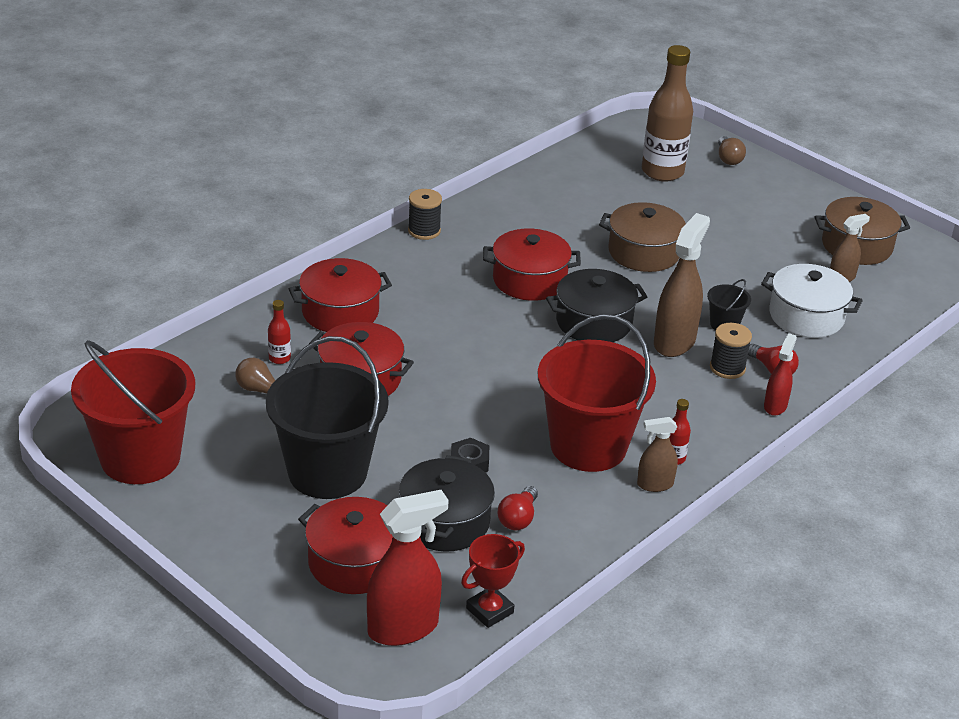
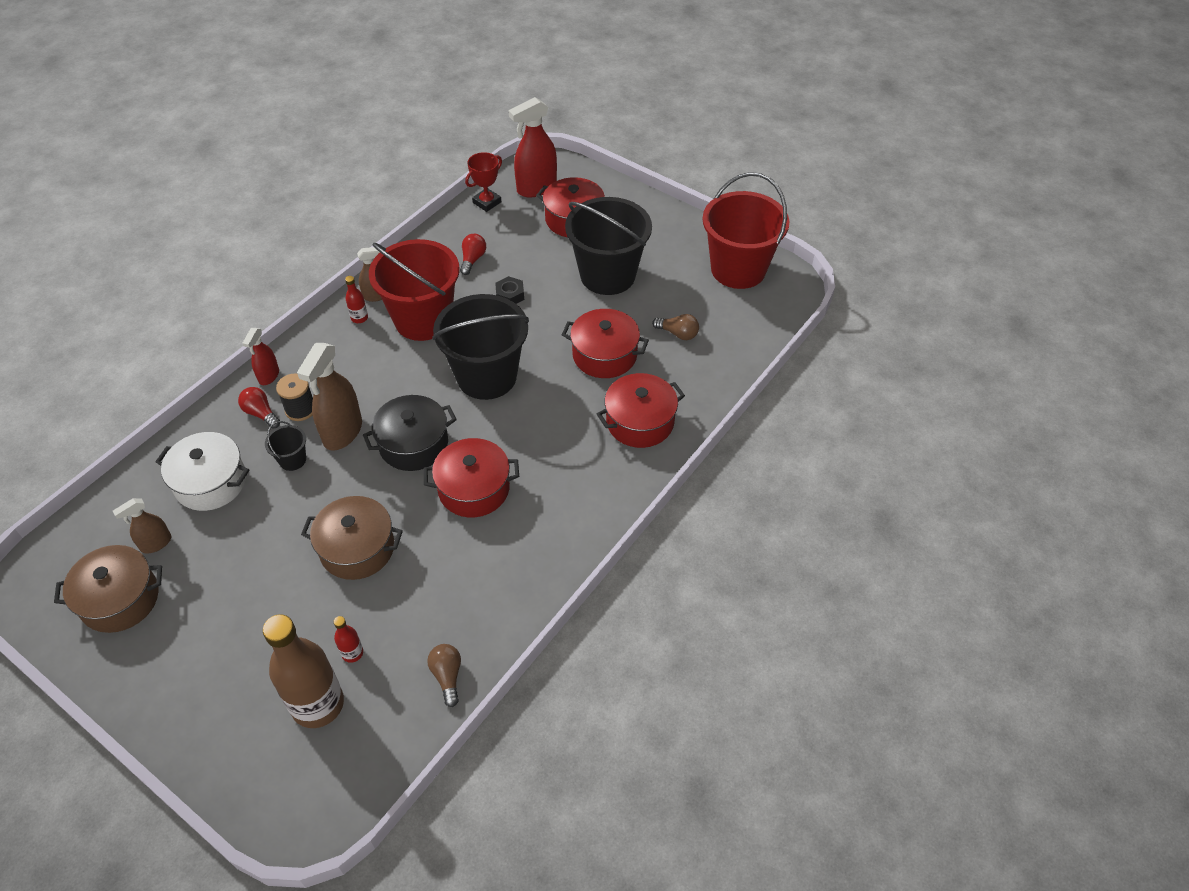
camera: 175 degrees right, 15 degrees up
red bottle [268,300,291,364] -> red bottle moved to [334,616,363,663]
black pot [399,455,495,552] -> none
black spool [408,189,442,240] -> none
brown light bulb [718,136,746,165] -> brown light bulb moved to [427,644,461,707]
none -> black bucket [432,294,529,400]

